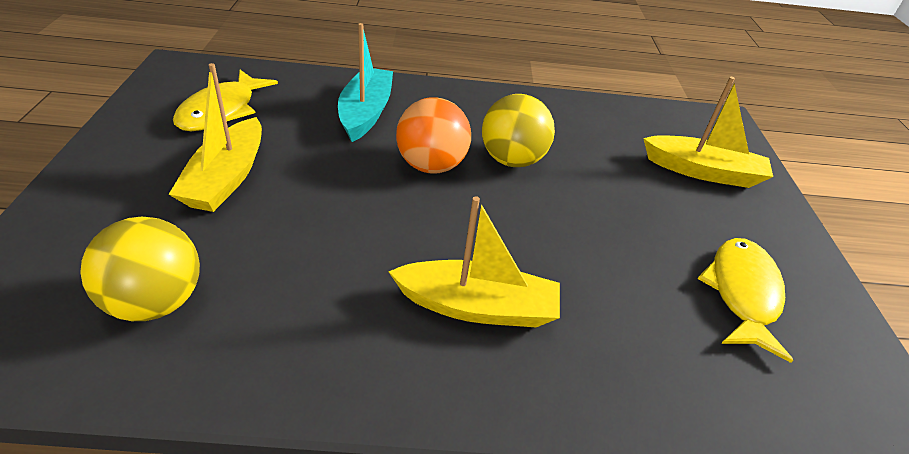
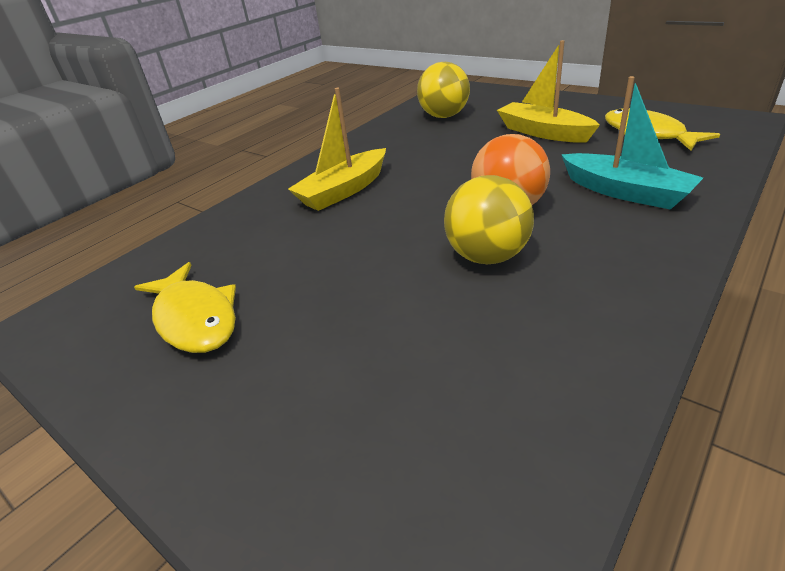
camera: 135 degrees right, 5 degrees down
yellow boat [643,77,773,188] -> none

